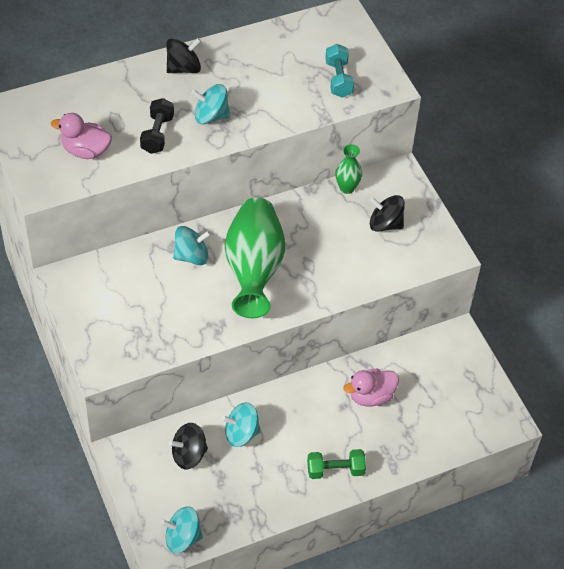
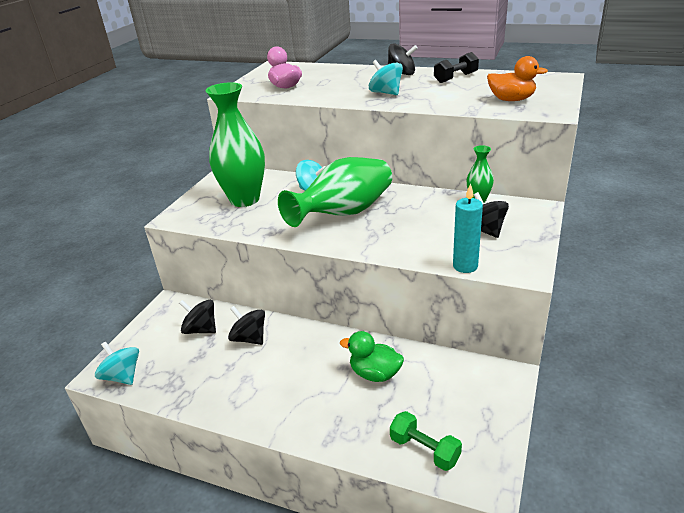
camera: 50 degrees right, 20 degrees down
black dumbbell [140,98,174,154] -> black dumbbell moved to [434,52,479,83]
turquoise spinning top [222,402,261,447] -> black spinning top [228,306,265,345]
green dumbbell [307,449,366,479] -> green dumbbell moved to [390,411,462,471]
turquoise dumbbell [325,44,354,98] -> orange duck [487,56,548,101]
pink duck [344,369,399,406] -> green duck [340,331,404,382]
none -> green vase [205,82,265,207]
none -> turquoise candle [453,183,483,273]

